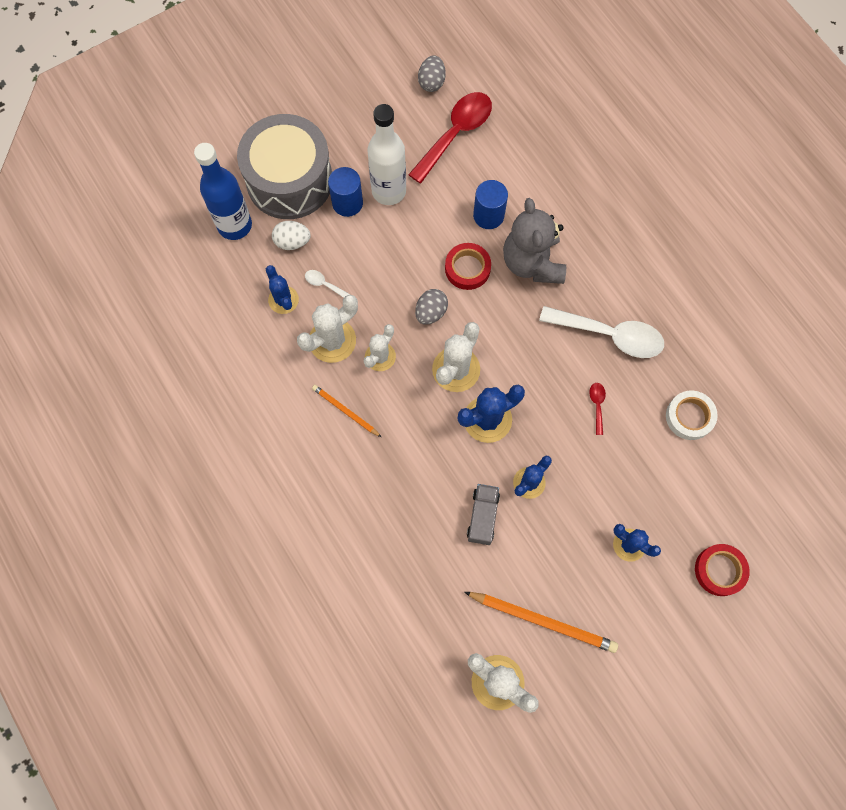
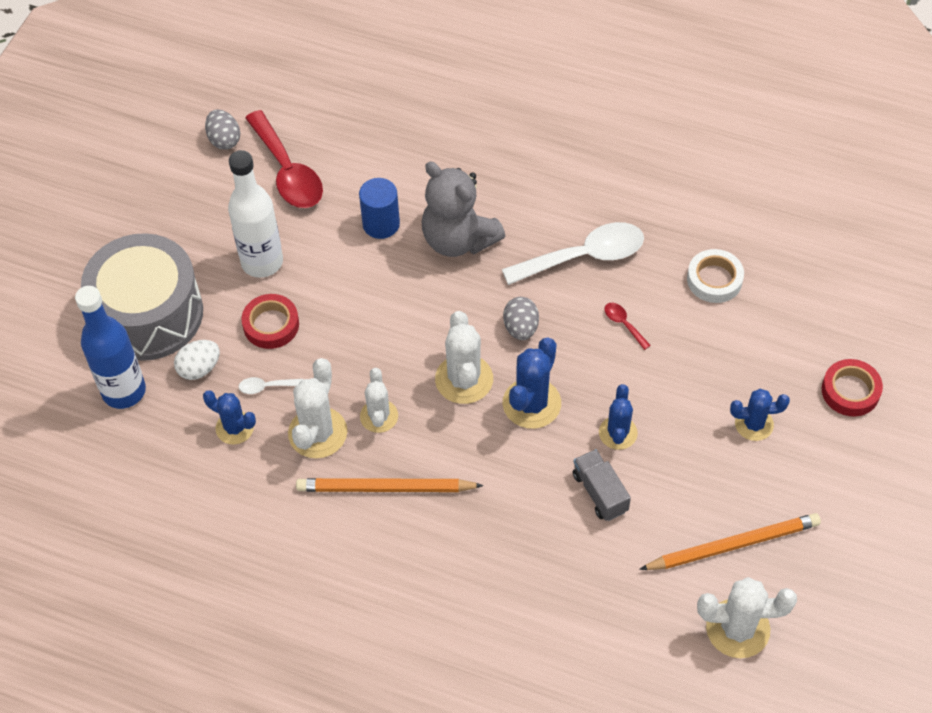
camera: 35 degrees left, 15 degrees down
orange pencil [312,385,381,437] -> orange pencil [296,478,484,492], size x1.72
blue cylinder [328,167,363,217] -> none
red spoon [408,92,492,184] -> red spoon turned 150 degrees clockwise [245,110,323,208]
grey egg [415,289,448,325] -> grey egg moved to [503,297,539,340]
red tape [445,243,491,290] -> red tape moved to [241,294,299,349]

